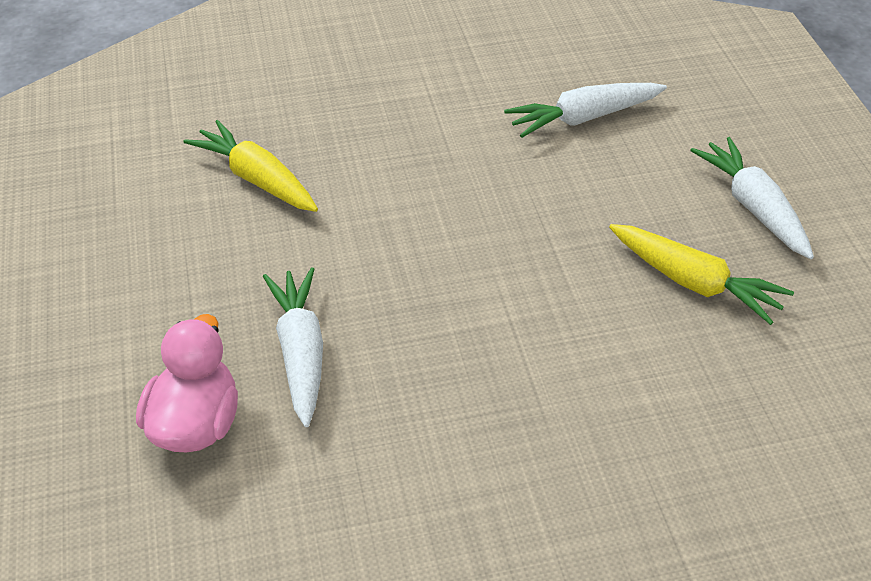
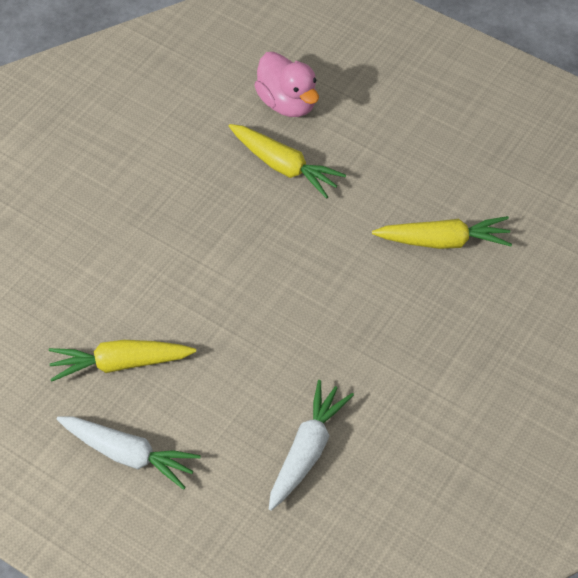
camera: 135 degrees right, 10 degrees up
white carrot [263,267,323,427] -> yellow carrot [229,124,346,199]

